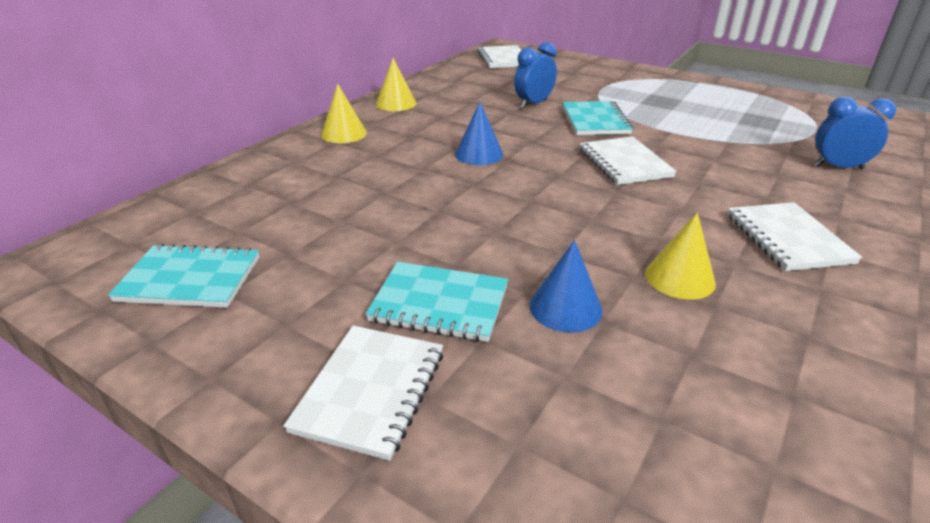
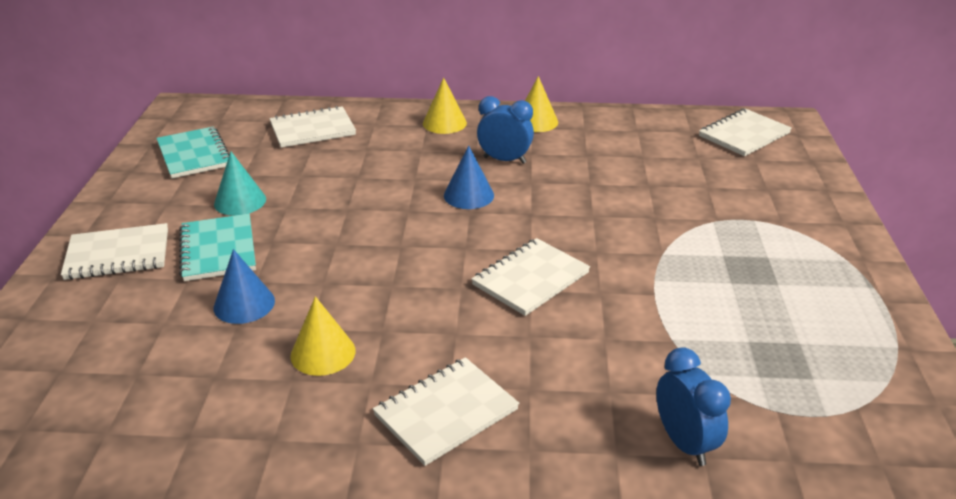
camera: 60 degrees right, 0 degrees up
blue clock [514,42,557,108] -> blue clock moved to [477,96,534,164]
turquoise notebook [562,101,633,135] -> none
none -> turquoise cone [214,151,266,216]
none -> white notebook [269,106,356,148]

